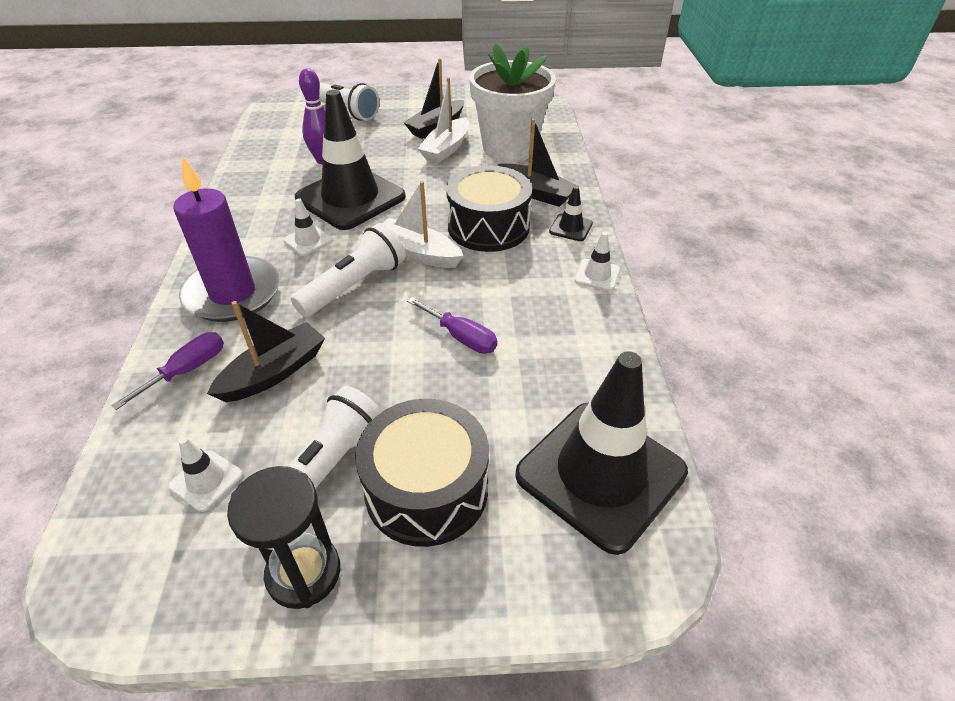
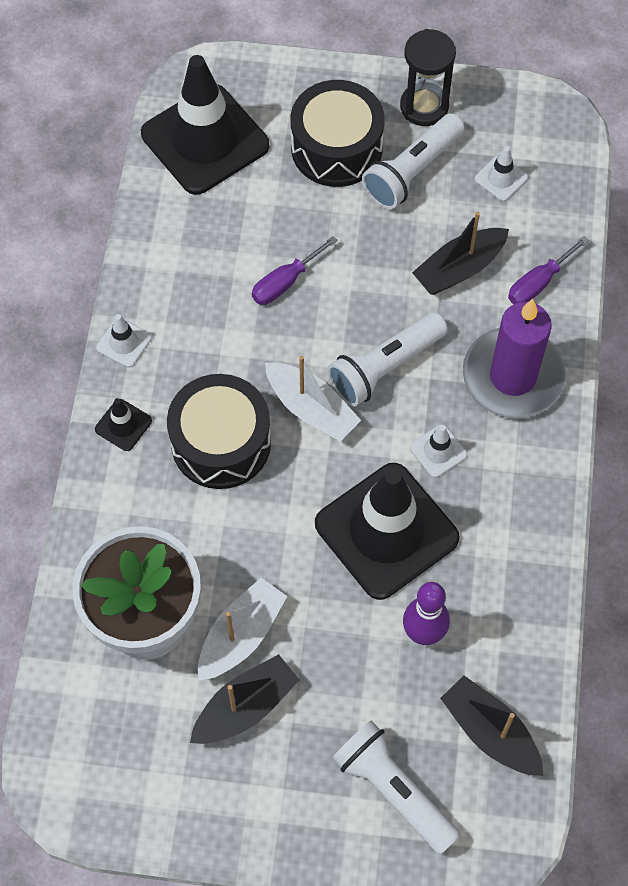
camera: 170 degrees left, 20 degrees up
purple screwdriver [407,297,497,354] -> purple screwdriver turned 90 degrees counterclockwise [252,236,338,305]
black boat [498,119,579,207] -> black boat moved to [440,676,543,776]

